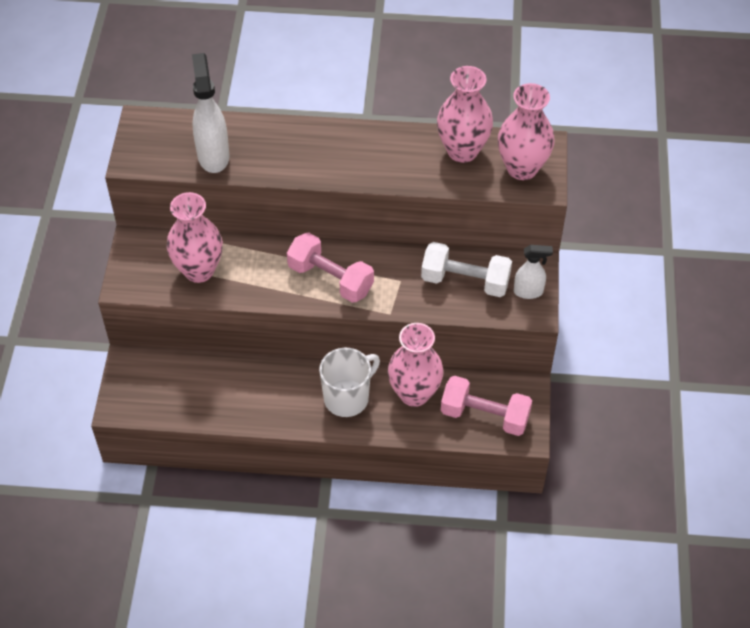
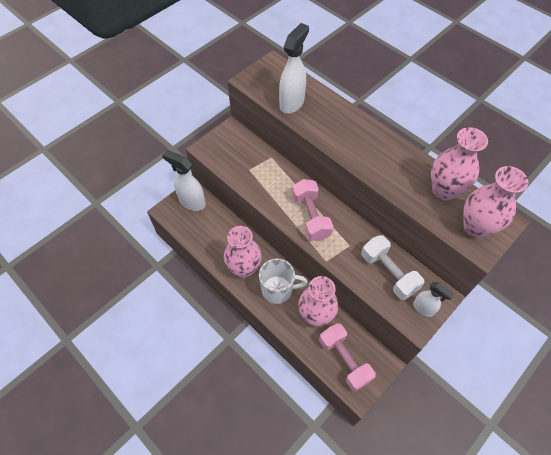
camera: 40 degrees right, 5 degrees up
pink vase [167,192,223,283] -> pink vase moved to [224,226,262,278]
none -> white spray bottle [162,150,206,211]

